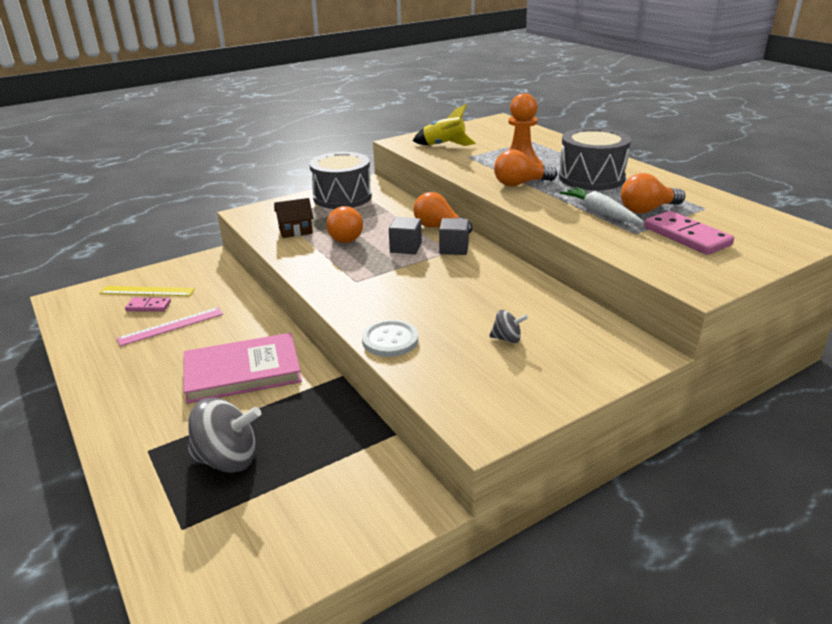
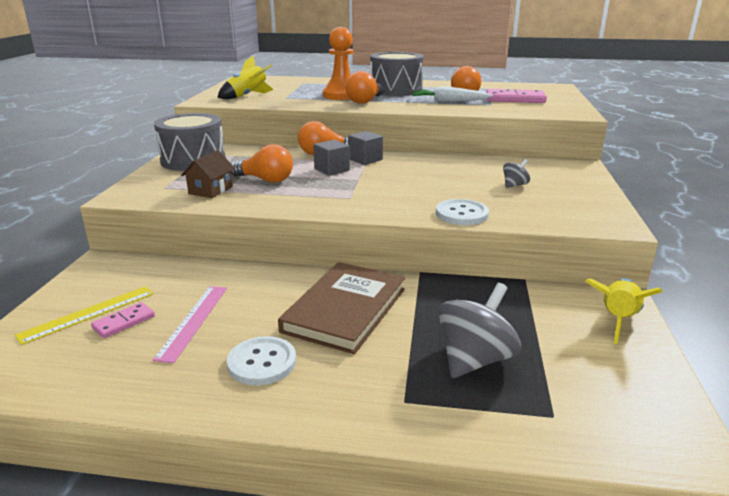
camera: 50 degrees left, 5 degrees down
pink book [183,333,302,404] -> brown book [278,262,405,354]
none -> white button [227,336,296,385]
none -> yellow rocket [585,278,662,344]

